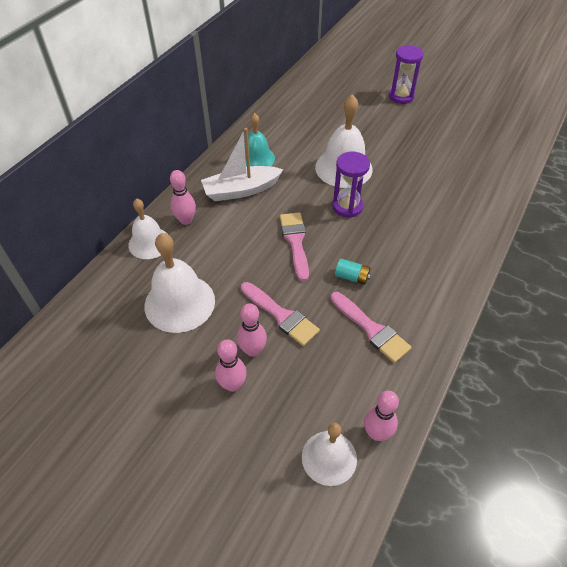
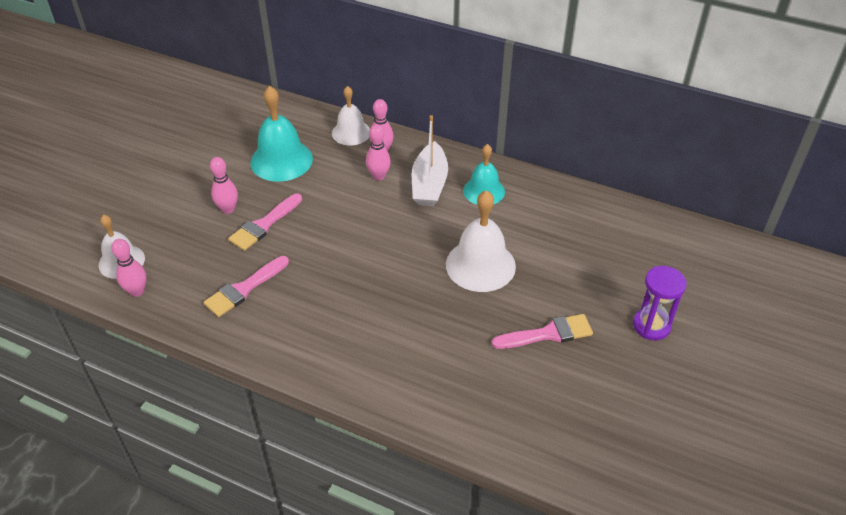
camera: 85 degrees right, 5 degrees down
white bell [144,233,215,333] -> turquoise bell [250,86,313,182]
white boat [201,128,284,201] -> white boat turned 150 degrees counterclockwise [412,115,448,206]
pink bowling pin [215,339,247,392] -> pink bowling pin moved to [366,124,391,181]
pink brush [280,212,309,281] -> pink brush moved to [492,314,593,349]
purple hourglass [332,152,370,218] -> none
turquoise battery [335,259,371,285] -> none

